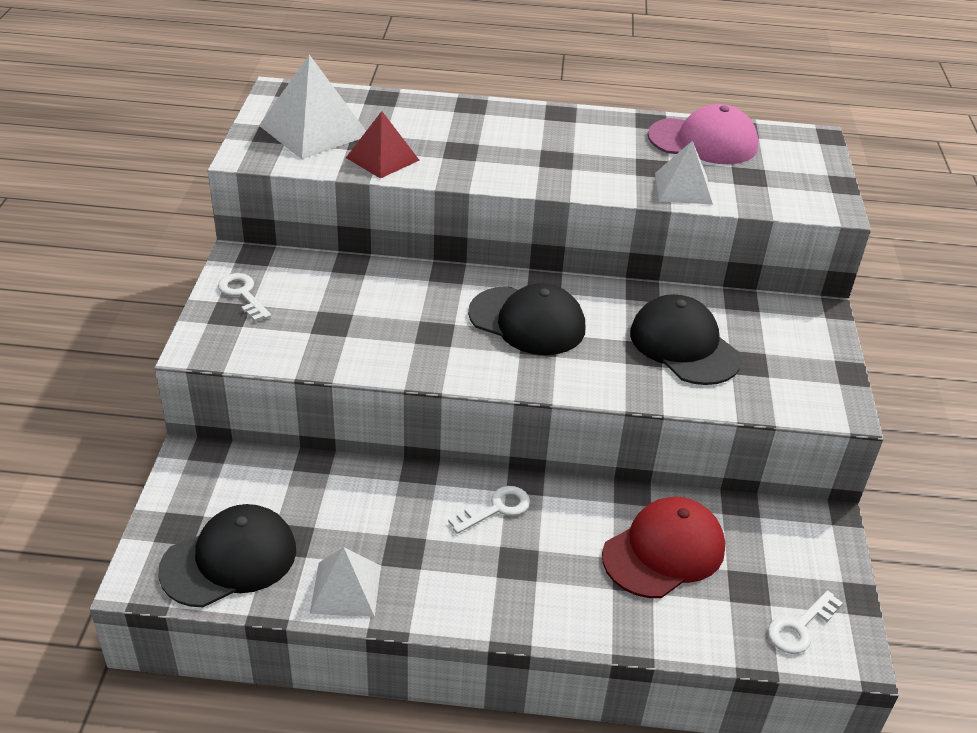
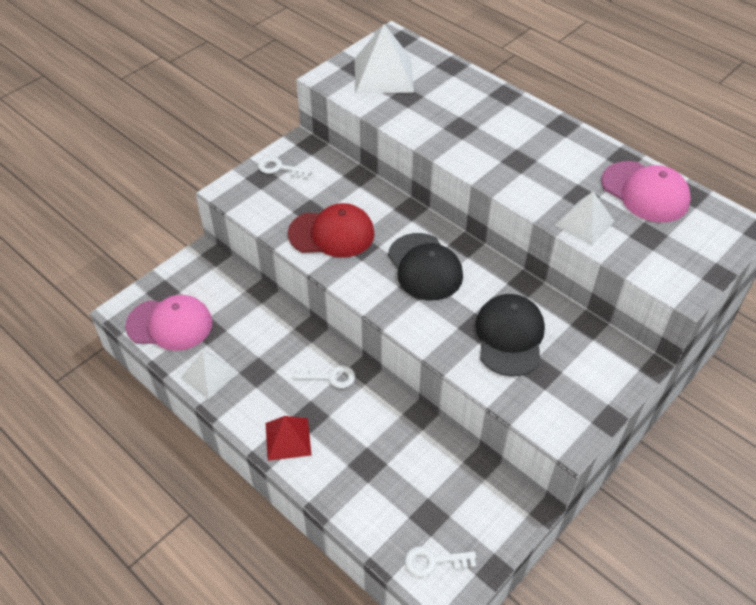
camera: 40 degrees right, 10 degrees up
black cap [158,504,296,607] -> pink cap [125,295,212,351]
white key [218,273,271,322] -> white key turned 75 degrees counterclockwise [258,156,312,179]
red pyramid [346,111,419,179] -> red pyramid moved to [266,416,312,461]
red cap [602,497,725,598] -> red cap moved to [288,203,375,258]

